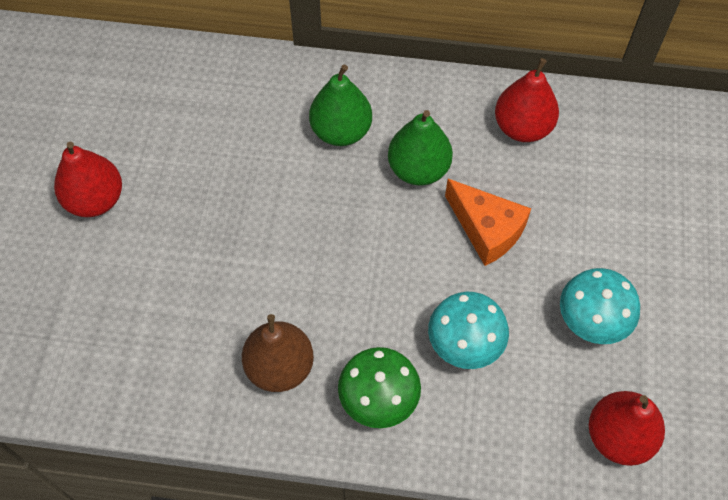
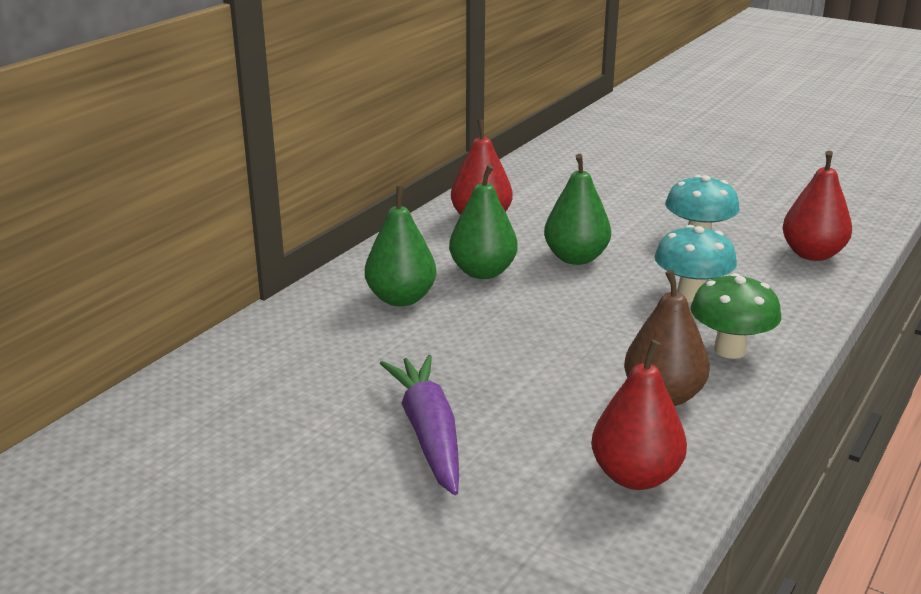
camera: 65 degrees left, 35 degrees down
red pear [54,142,122,217] -> red pear moved to [592,340,687,490]
orange cheese [445,179,531,266] -> green pear [544,154,611,265]
none -> purple carrot [380,355,459,495]

